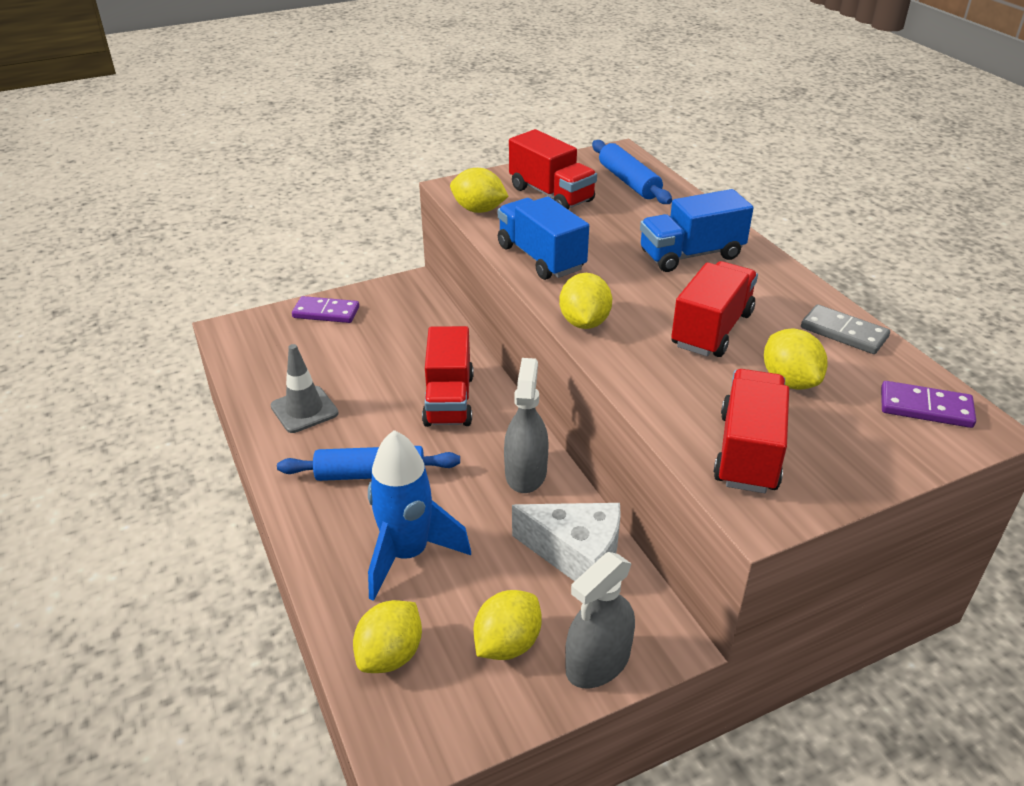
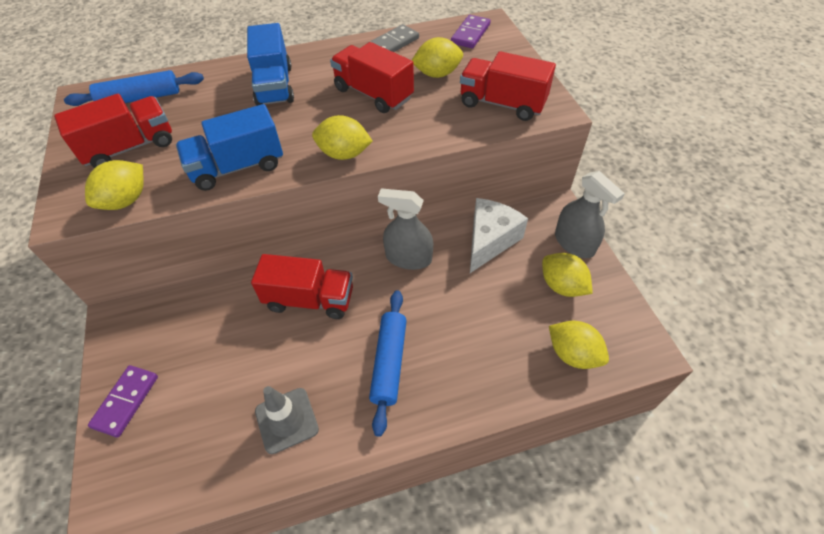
camera: 80 degrees left, 15 degrees up
blue rocket [368,430,471,601] -> none

